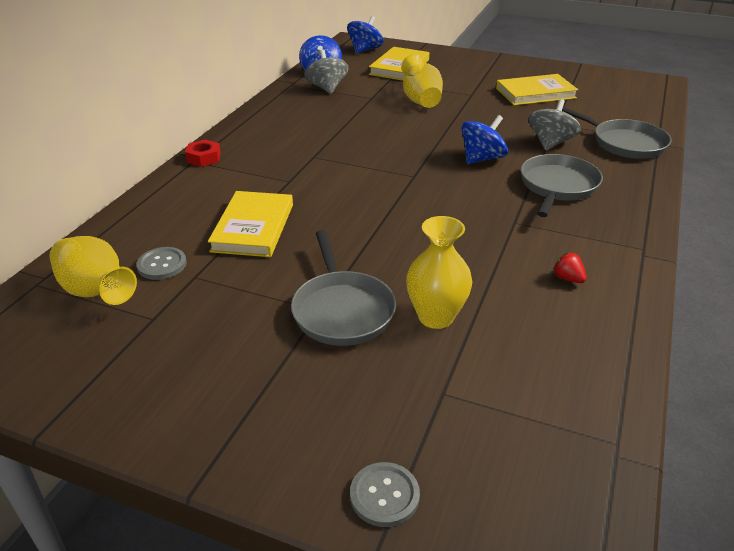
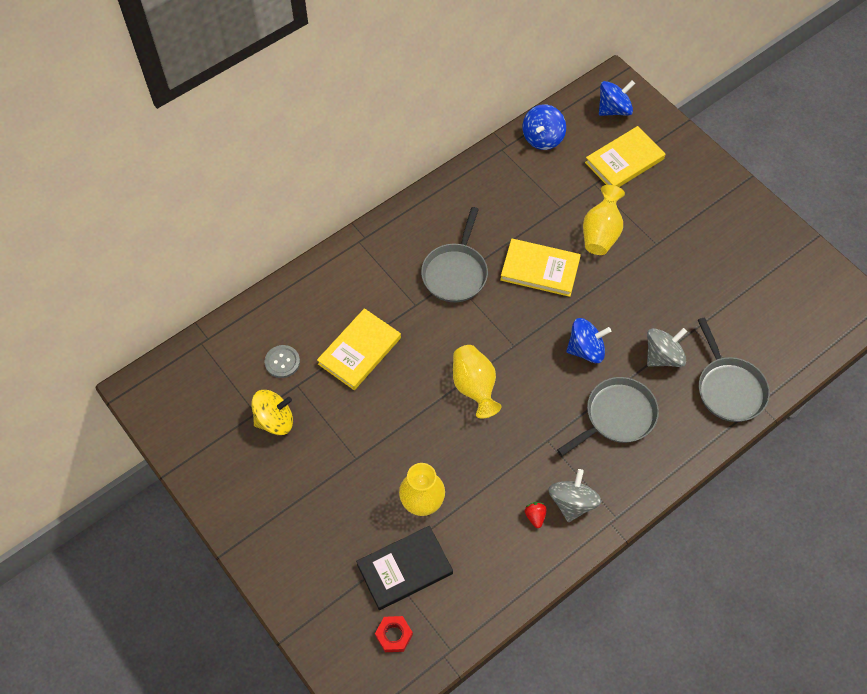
camera: 30 degrees right, 25 degrees up
yellow vase [50,236,137,305] -> yellow vase moved to [453,345,502,419]
red nut [185,140,221,167] -> red nut moved to [375,616,413,652]
grey pan [291,230,396,346] -> grey pan moved to [421,207,488,302]
grey spinning top [304,49,349,94] -> grey spinning top moved to [549,469,601,522]
grey button [350,462,420,527] -> none
yellow book [496,74,578,105] -> yellow book moved to [500,239,581,297]
none -> yellow spinning top [251,390,293,435]
none -> black book [356,526,453,610]

